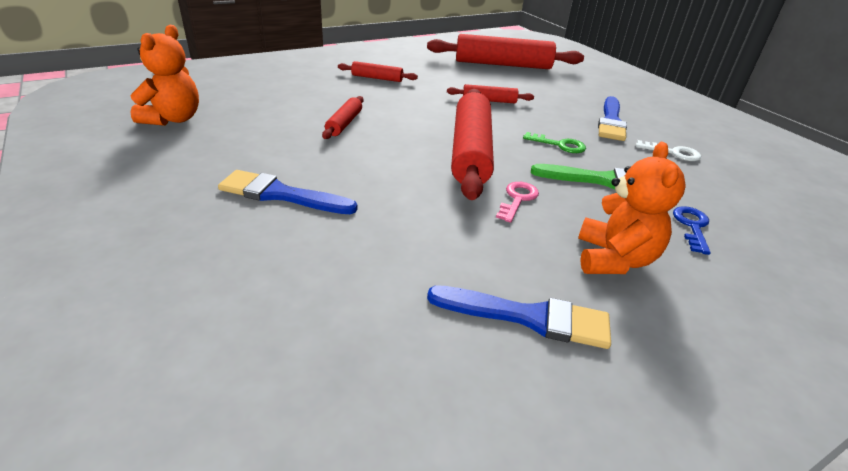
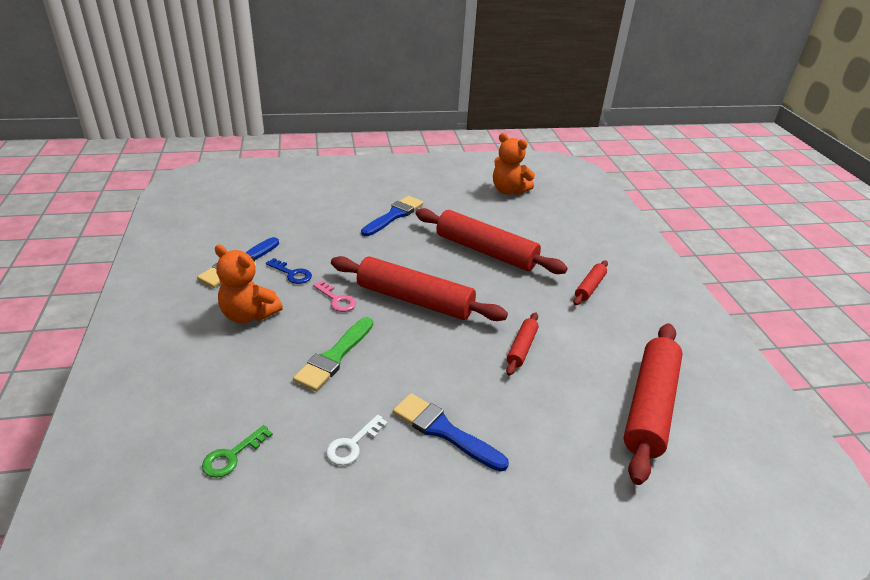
camera: 110 degrees right, 0 degrees up
red rolling pin [322,96,364,139] -> red rolling pin [415,208,568,274], size x2.10
green key [523,132,586,153] -> green key moved to [202,425,273,478]
blue key [673,206,711,255] -> blue key moved to [266,258,312,284]

